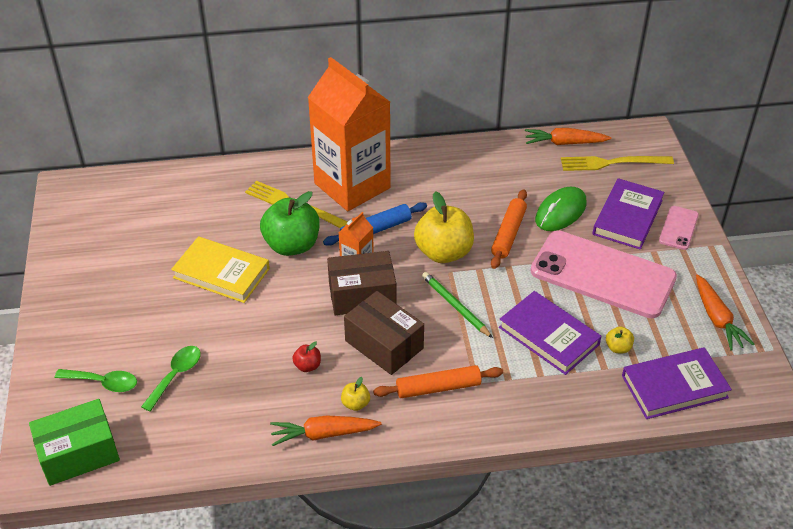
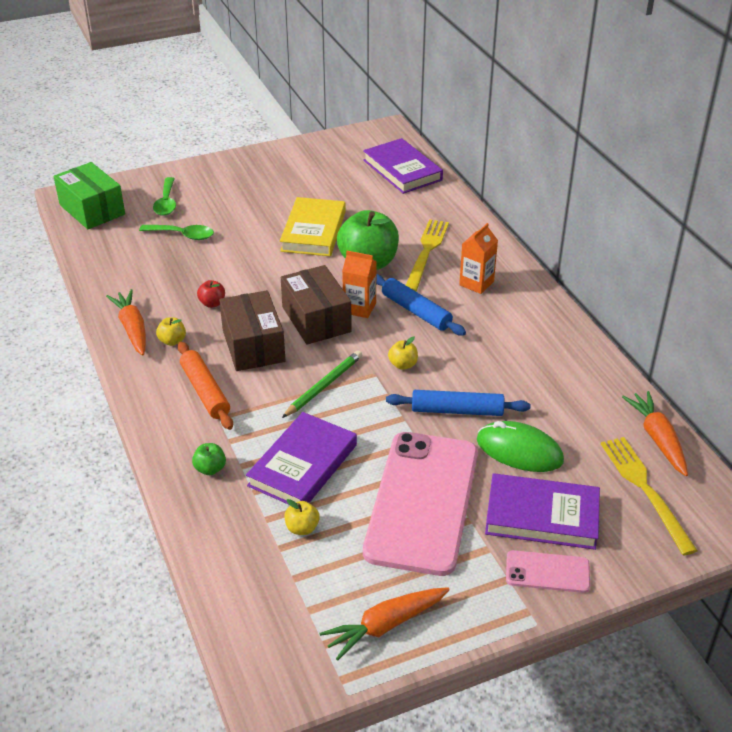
camera: 75 degrees right, 5 degrees down
orange carton [308,57,391,211] -> orange carton [459,223,498,294], size x0.41
brown box [344,291,424,375] -> brown box turned 45 degrees counterclockwise [219,290,286,371]
yellow apple [414,191,474,263] -> yellow apple [388,336,418,370], size x0.43
orange rolling pin [491,189,527,269] -> blue rolling pin [386,390,531,416]
purple book [622,347,732,419] -> purple book moved to [363,138,443,194]
none -> green apple [192,443,226,475]

